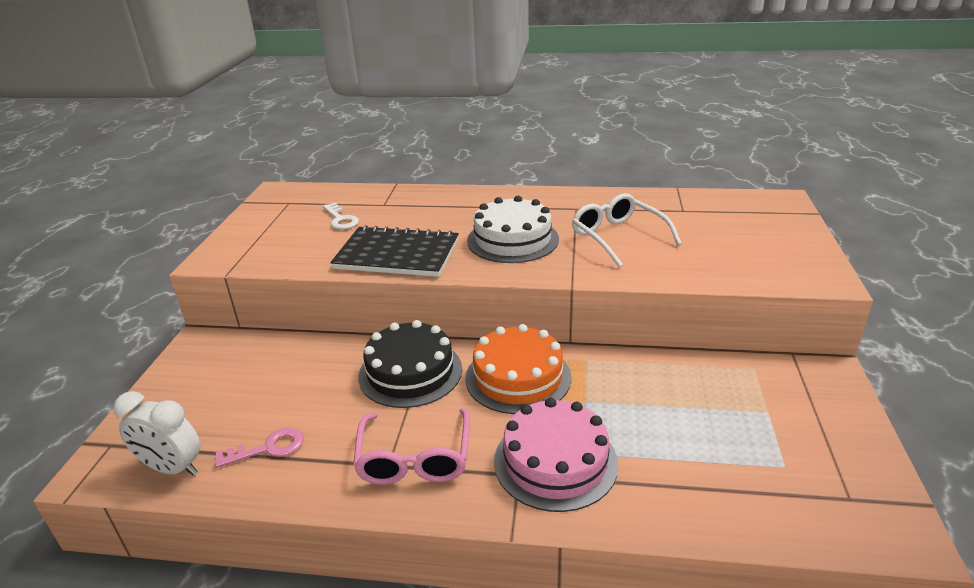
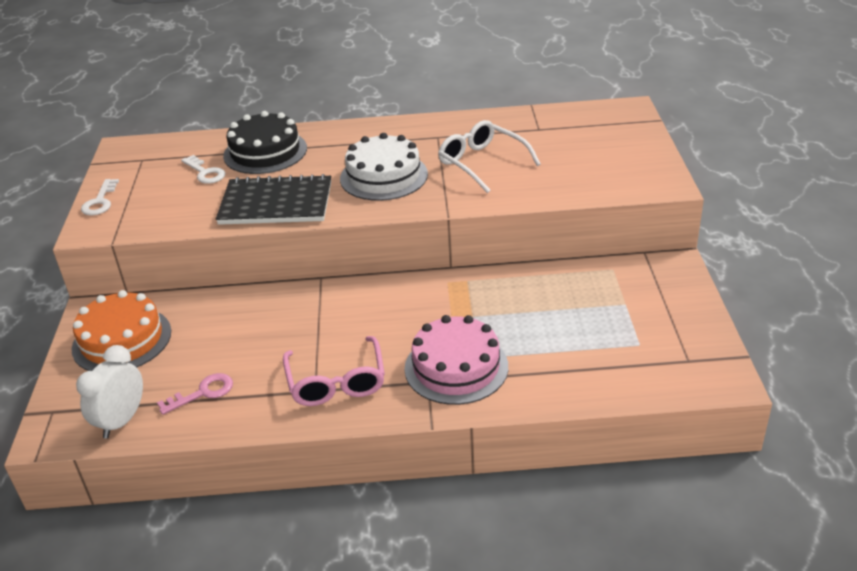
camera: 10 degrees left, 5 degrees up
white clock [113,391,200,476] -> white clock turned 105 degrees clockwise [76,345,143,439]
black cake [358,320,462,408] -> black cake moved to [223,111,307,174]
orange cake [465,324,571,414] -> orange cake moved to [71,290,171,371]
none -> white key [81,179,119,215]

